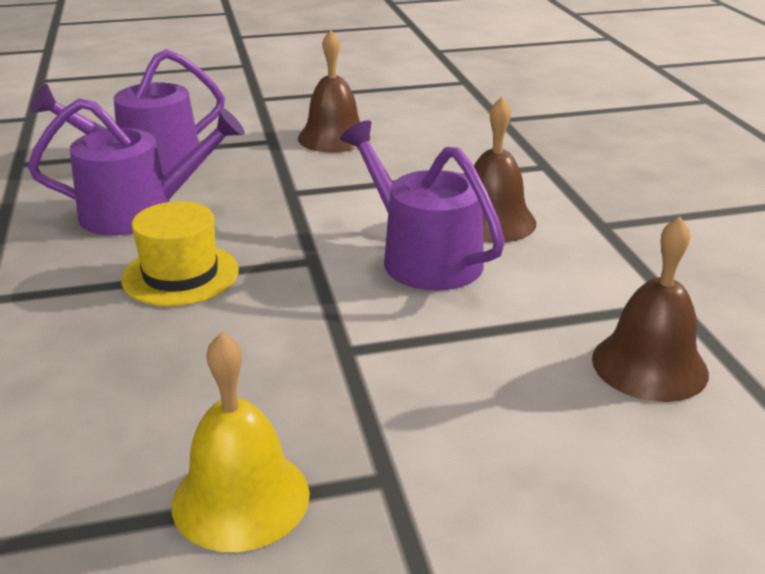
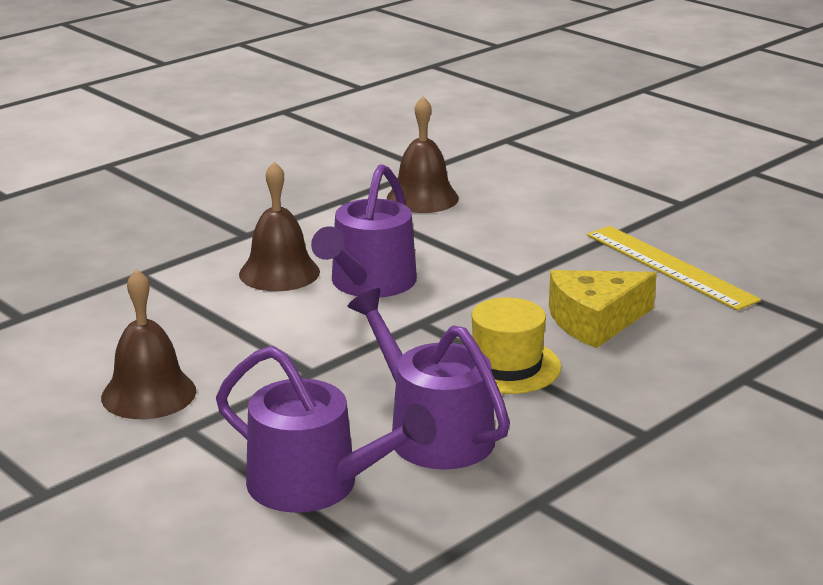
camera: 120 degrees left, 5 degrees down
yellow bell [172,332,310,552] -> yellow ruler [587,226,761,311]
none -> yellow cheese [549,270,657,348]

